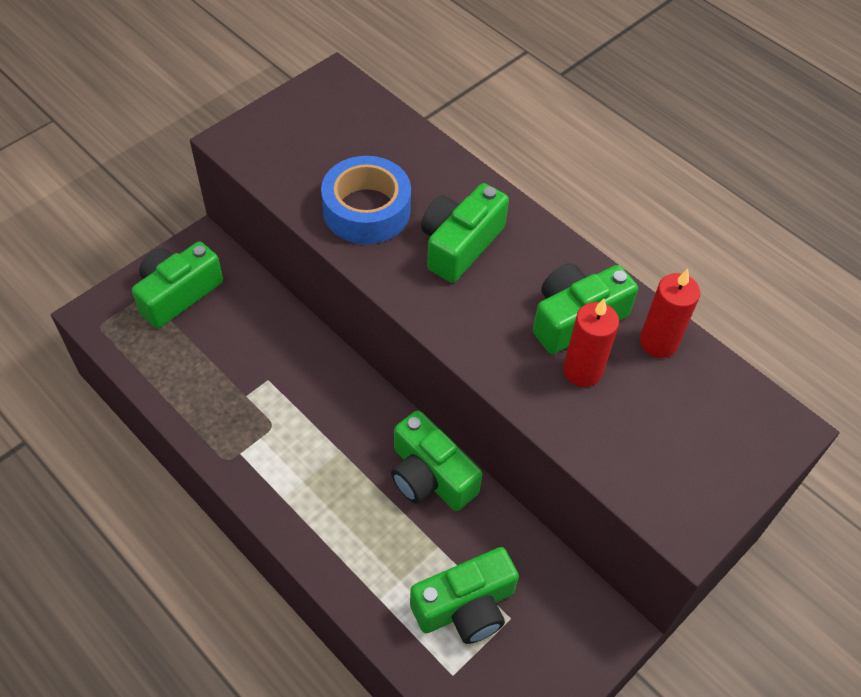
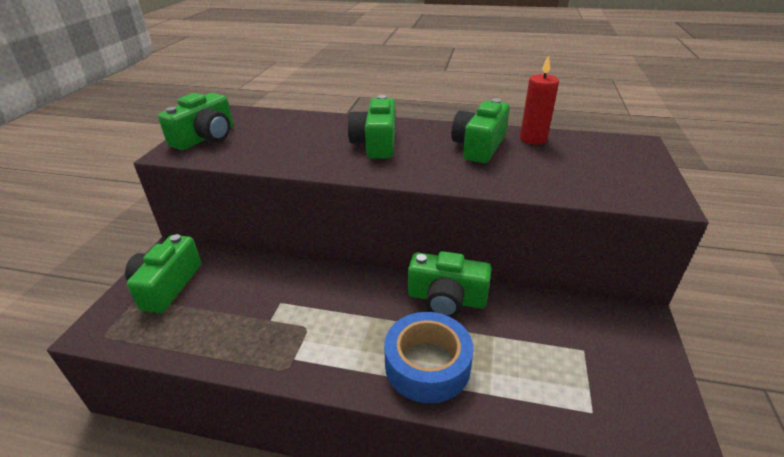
camera: 30 degrees left, 20 degrees down
blue tape [321,156,411,244] -> blue tape moved to [384,312,474,403]
green camera [410,547,519,644] -> green camera moved to [158,93,233,150]
red candle [563,299,619,387] -> none

